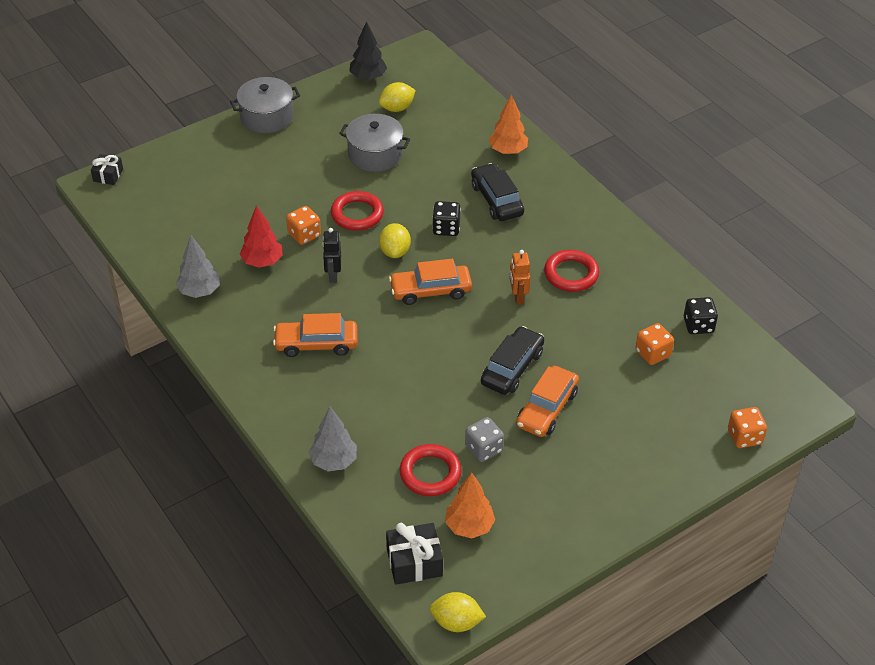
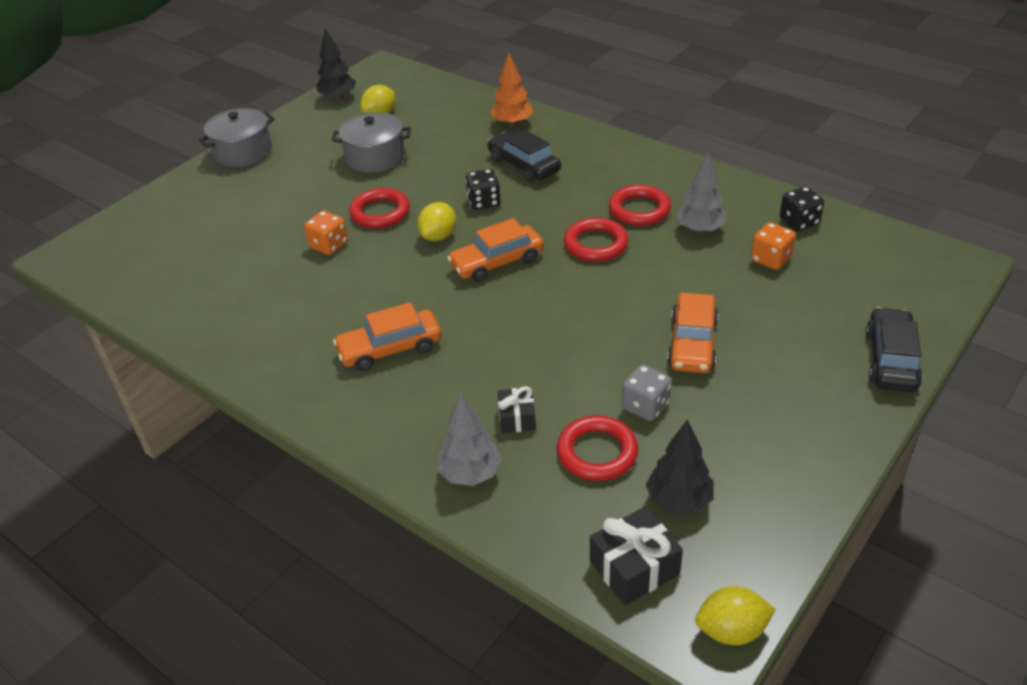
camera: 15 degrees left, 5 degrees down
black gift [91,154,123,185] -> black gift moved to [497,386,536,433]
grey tree [176,236,220,298] -> grey tree moved to [676,152,727,233]
red tree [240,205,283,268] -> none
black robot [322,228,341,283] -> none
yellow lemon [379,223,411,258] -> yellow lemon turned 45 degrees clockwise [417,202,456,241]
orange tree [445,473,495,538] -> black tree [646,419,713,514]
black car [481,326,544,395] -> black car moved to [866,307,923,392]
orange robot [510,250,530,305] -> red ring [564,218,628,262]
orange dice [728,407,767,448] -> none

